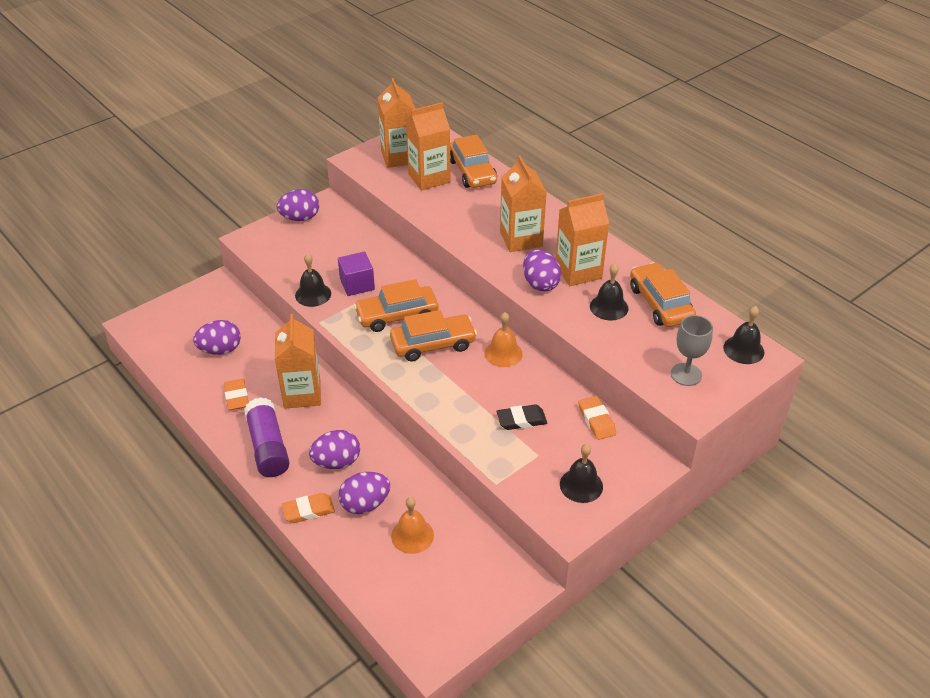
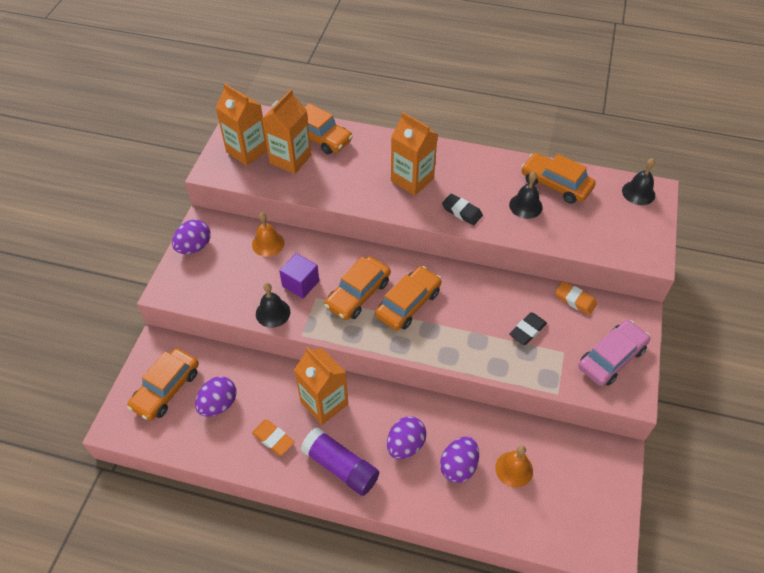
camera: 35 degrees left, 10 degrees up
orange eraser [281,493,335,523] -> none
orange bell [484,312,523,367] -> orange bell moved to [252,212,284,257]
purple egg [523,249,561,292] -> black eraser [442,194,483,226]
orange carton [556,193,609,286] -> none
black bell [560,444,603,503] -> pink car [578,320,650,386]
grey goblet [671,315,713,386] -> none
none -> orange car [127,348,199,421]

